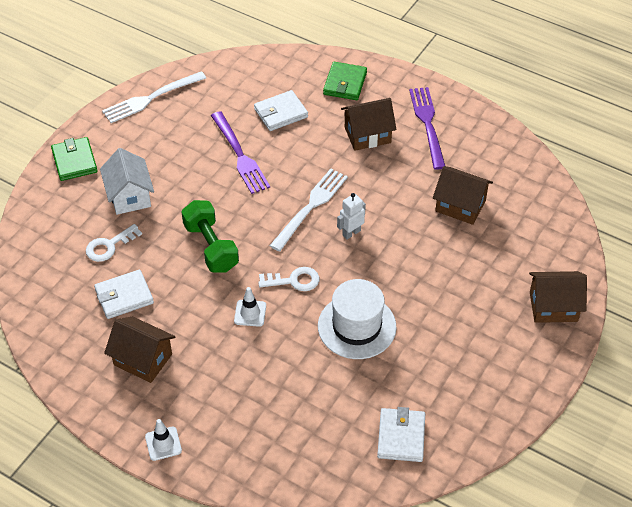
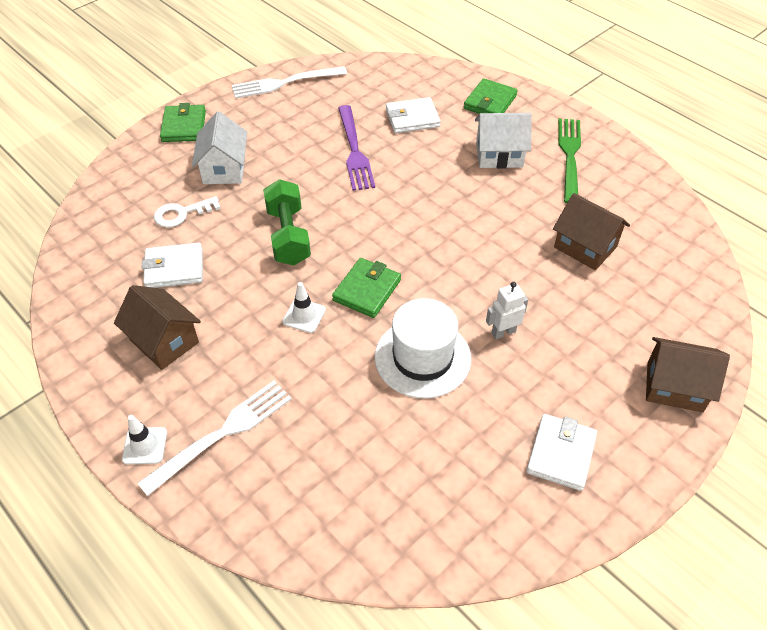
camera: 15 degrees right, 0 degrees up
white key [258,267,319,291] -> green wallet [332,258,401,318]
white fork [270,168,348,252] -> white fork moved to [137,381,292,496]
white robot [337,193,366,240] -> white robot moved to [486,282,528,339]
brown house [341,98,397,151] -> white house [475,113,532,169]
white wallet [377,407,425,462] -> white wallet moved to [526,414,597,491]
purple fork [409,87,445,170] -> green fork [558,118,581,203]

